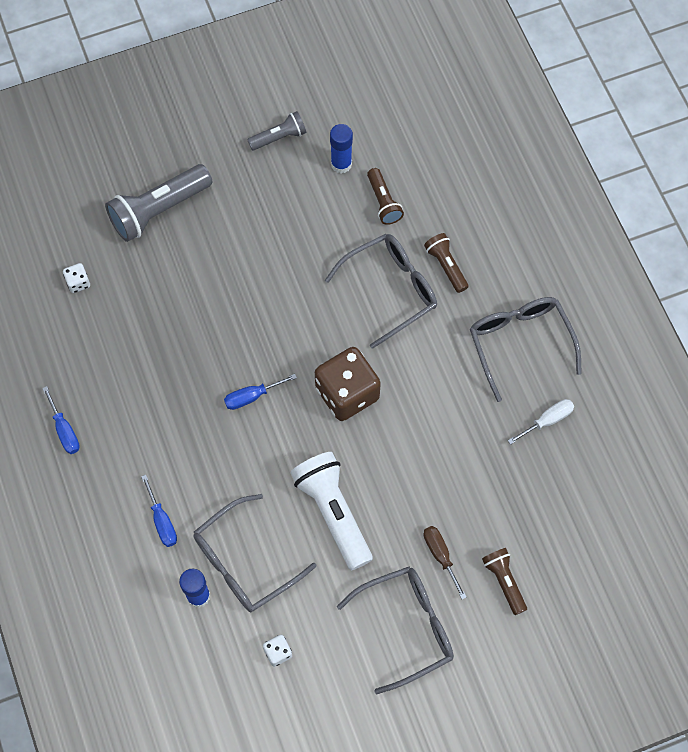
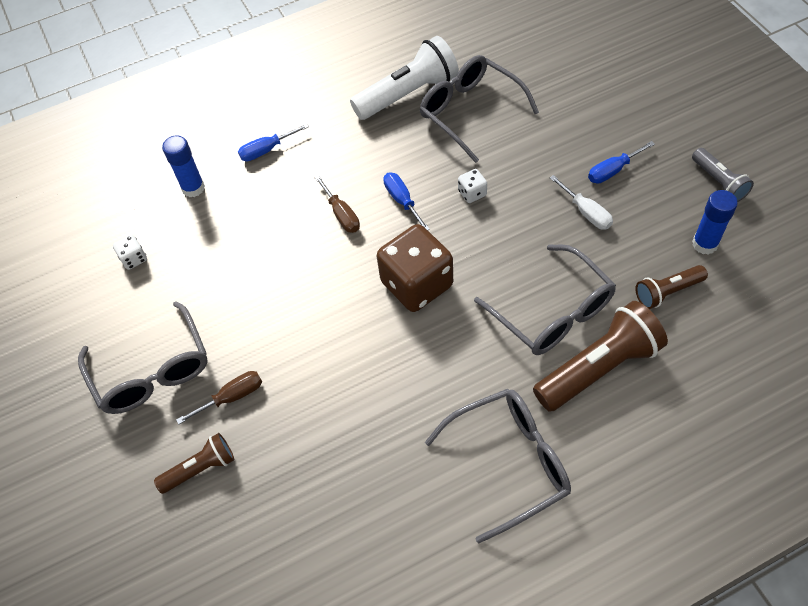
camera: 90 degrees right, 10 degrees down
blue screwdriver [42,386,80,454] -> blue screwdriver moved to [588,141,655,184]
white dice [63,263,90,293] -> white dice moved to [458,169,487,203]
grey flashlight [105,164,213,242] -> none
grey glasses [194,494,316,612] -> grey glasses moved to [420,55,539,163]
white flashlight [290,452,373,570] -> white flashlight moved to [350,36,459,120]
brown flashlight [424,233,469,293] -> brown flashlight [533,301,668,412], size x1.80
white screwdriver [508,399,574,445] -> white screwdriver moved to [550,175,613,230]
none -> brown screwdriver [314,175,360,233]

